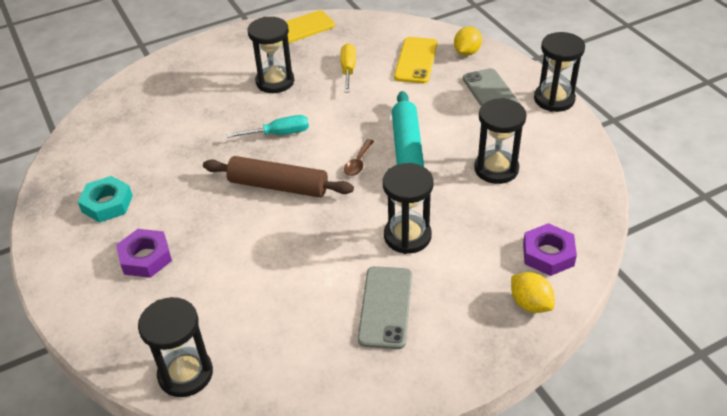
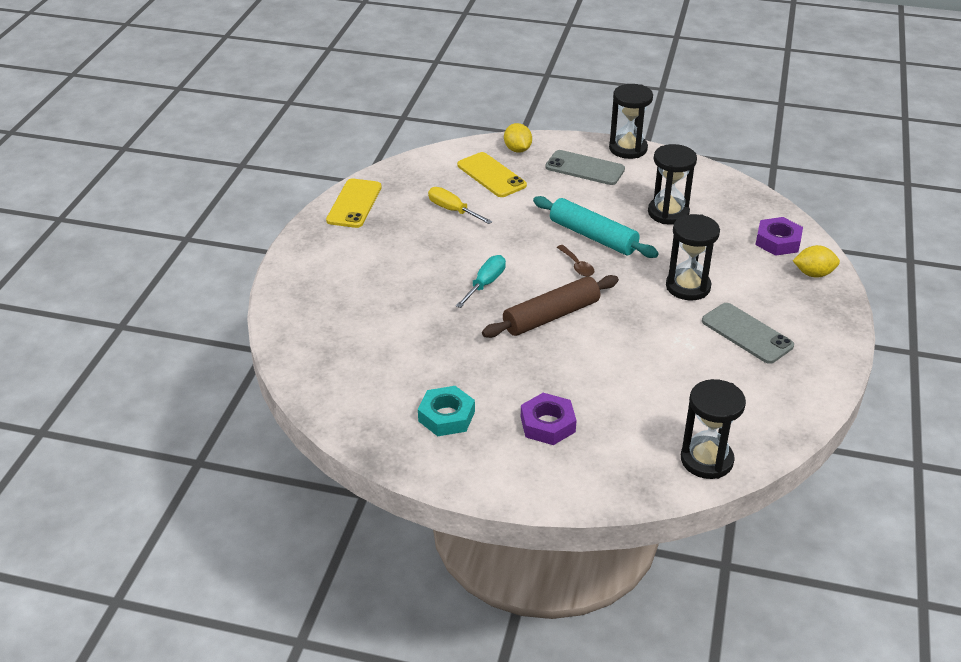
camera: 50 degrees left, 5 degrees down
black hourglass [248,17,294,93] -> none

